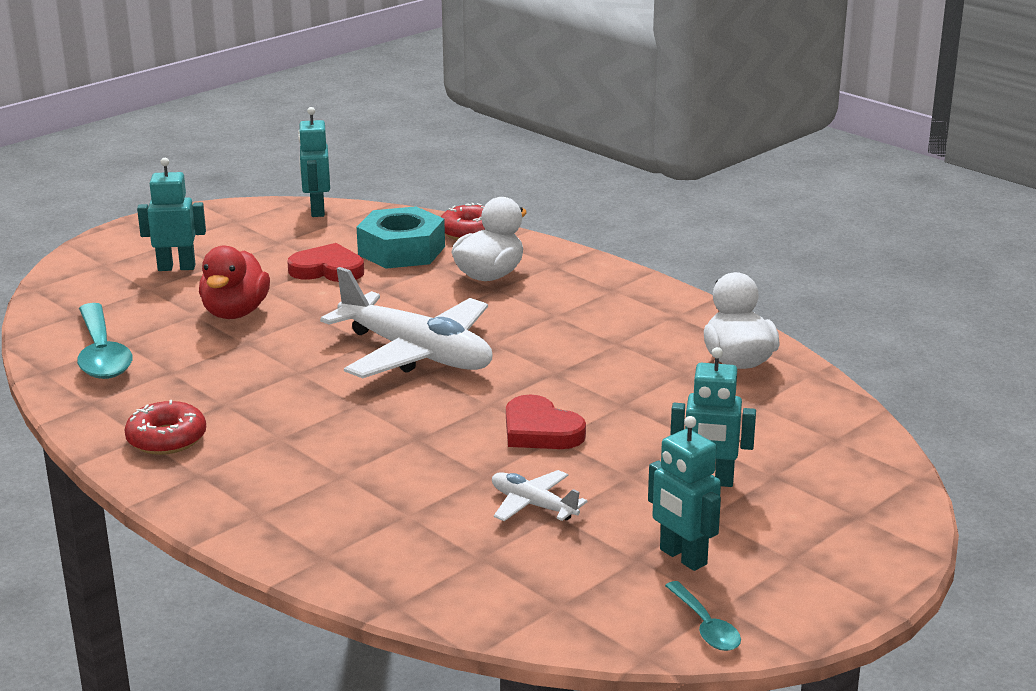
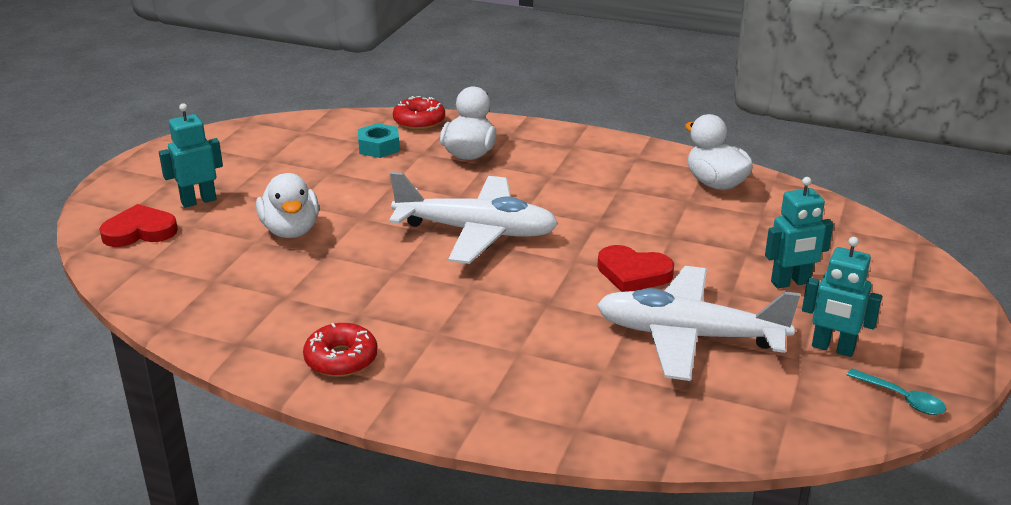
camera: 25 degrees left, 5 degrees up
turquoise spoon [77,303,133,379] -> none
red duck [199,246,270,319] -> white duck [256,173,319,238]
red heart [287,243,364,282] -> red heart moved to [99,204,178,247]
turquoise robot [298,107,330,217] -> none
turquoise nut [357,206,445,269] -> turquoise nut [358,123,400,158], size x0.61
white plane [492,470,587,521] -> white plane [597,266,800,381], size x2.15

